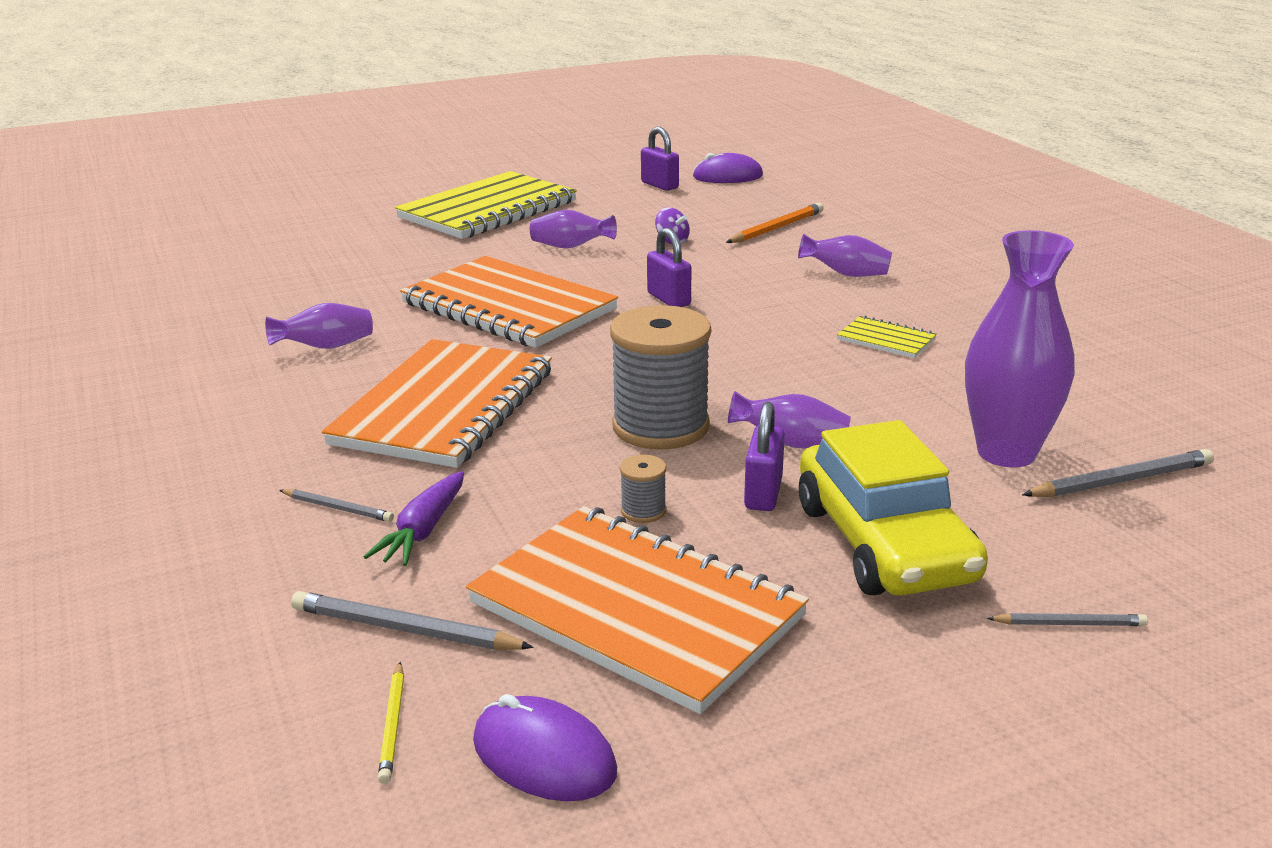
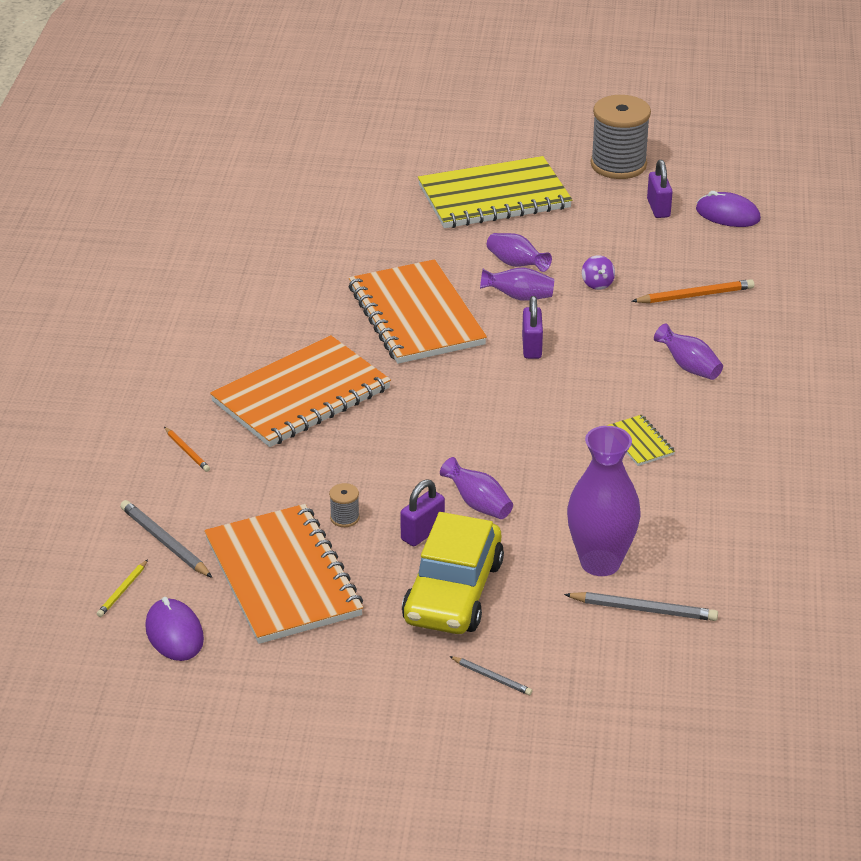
camera: 30 degrees right, 10 degrees up
purple vase [265,303,373,349] -> purple vase moved to [480,268,554,301]
grey pencil [279,489,394,522] -> orange pencil [164,427,210,472]
purple carrot [364,471,464,566] -> none
grey spool [610,305,711,449] -> grey spool moved to [591,95,651,179]

